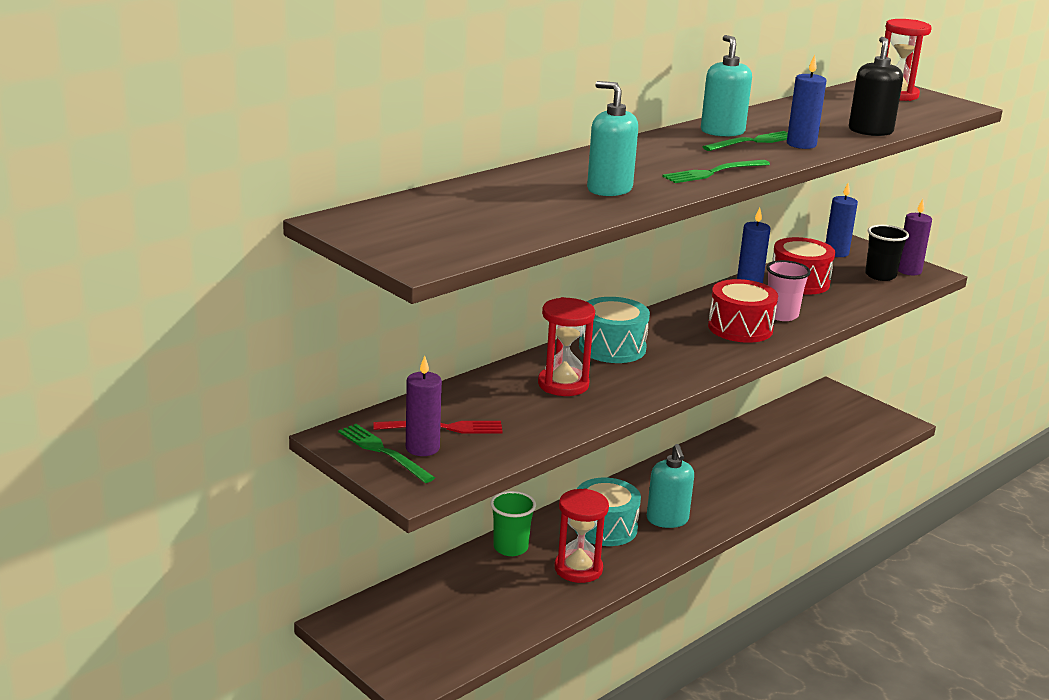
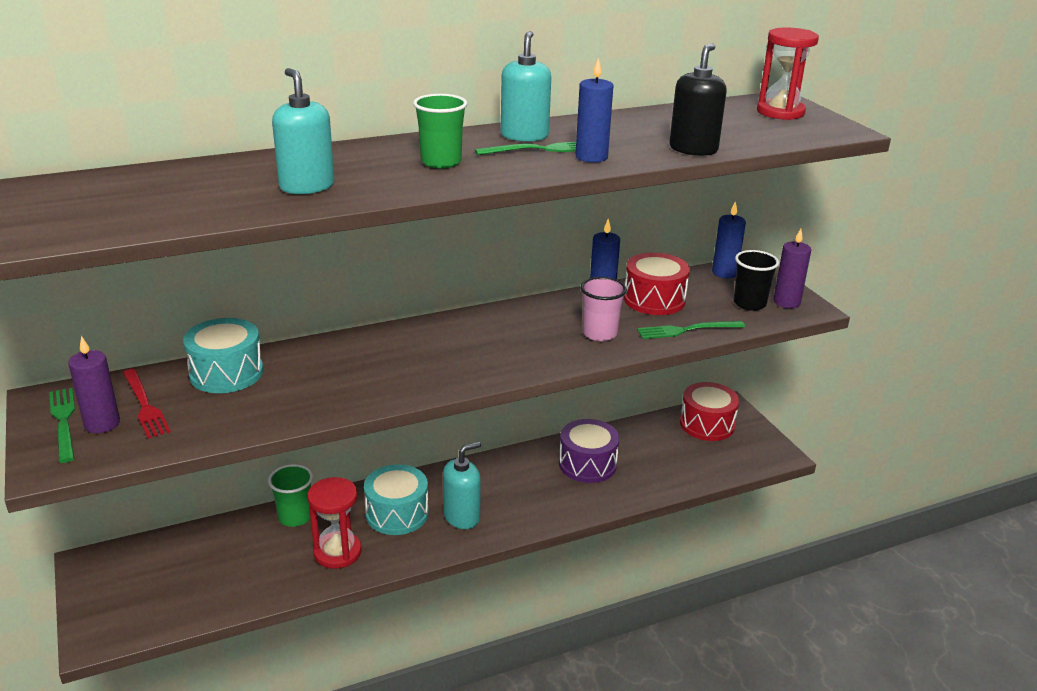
camera: 20 degrees right, 5 degrees up
red fork [374,421,503,434] -> red fork turned 45 degrees clockwise [123,369,171,439]
red hourglass [538,297,595,396] -> none
turquoise drum [579,297,650,363] -> turquoise drum moved to [183,318,263,393]
turquoise soap dispenser [647,444,694,528] -> turquoise soap dispenser turned 135 degrees counterclockwise [443,442,481,529]
green fork [662,160,770,183] -> green fork moved to [637,321,745,339]
red drum [708,279,778,343] -> red drum moved to [680,382,739,441]
none -> green cup [413,94,467,169]
none -> purple drum [559,419,620,483]

